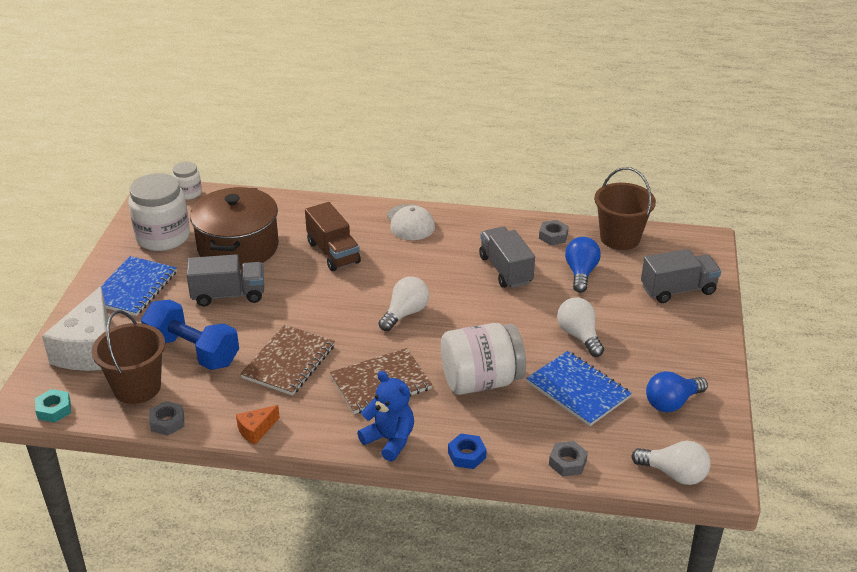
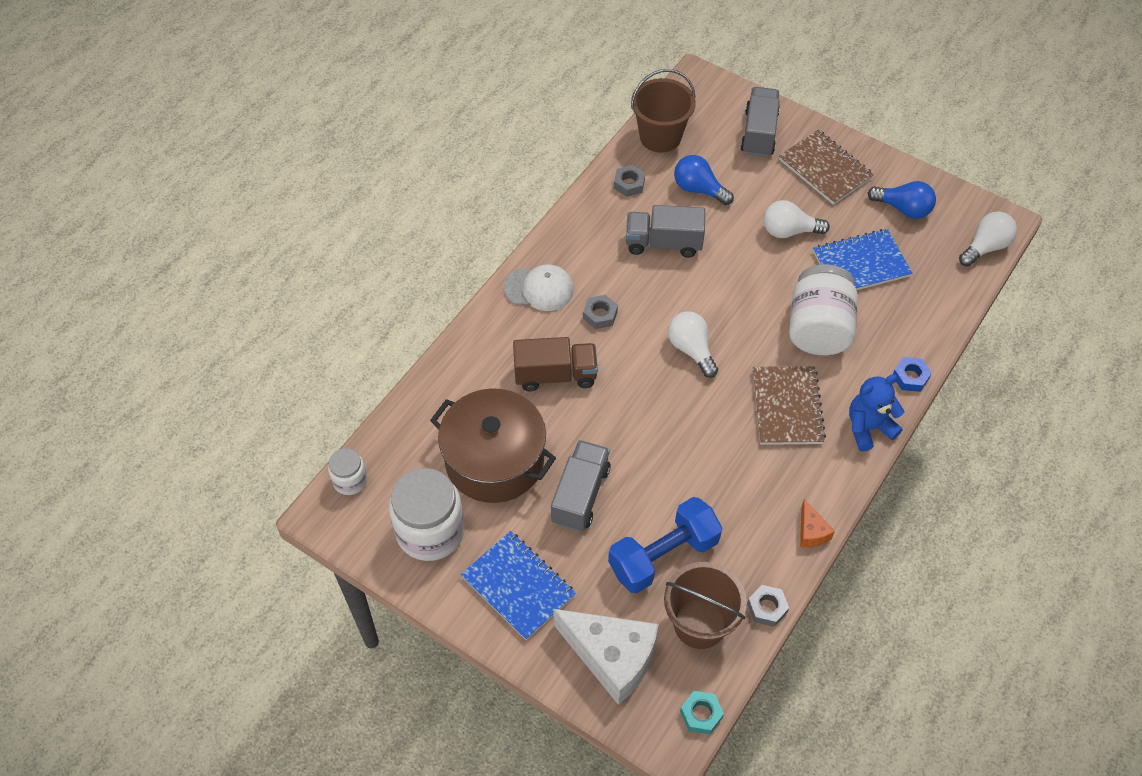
camera: 65 degrees left, 20 degrees up
brown notebook [240,325,335,396] -> brown notebook moved to [779,130,874,205]
grey nut [549,441,588,476] -> grey nut moved to [583,295,618,329]
blue light bulb [646,371,708,412] -> blue light bulb turned 60 degrees counterclockwise [868,181,936,219]

